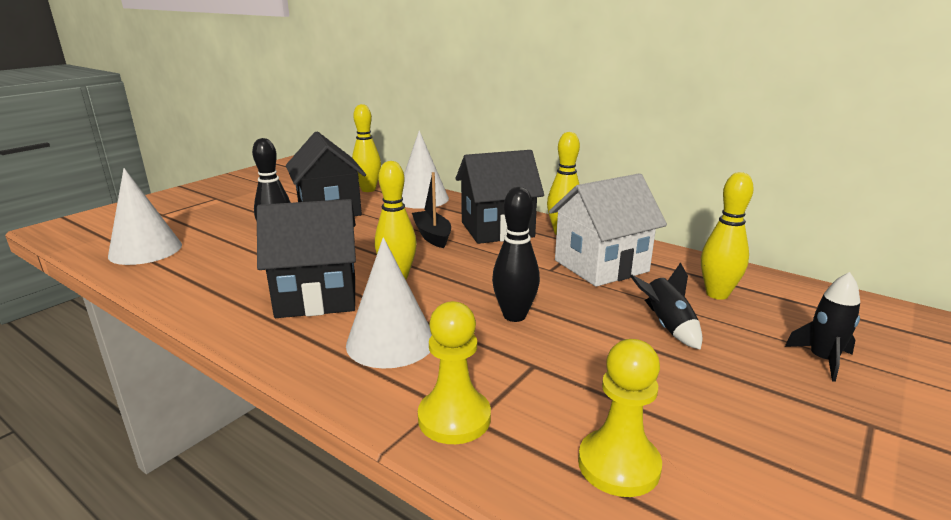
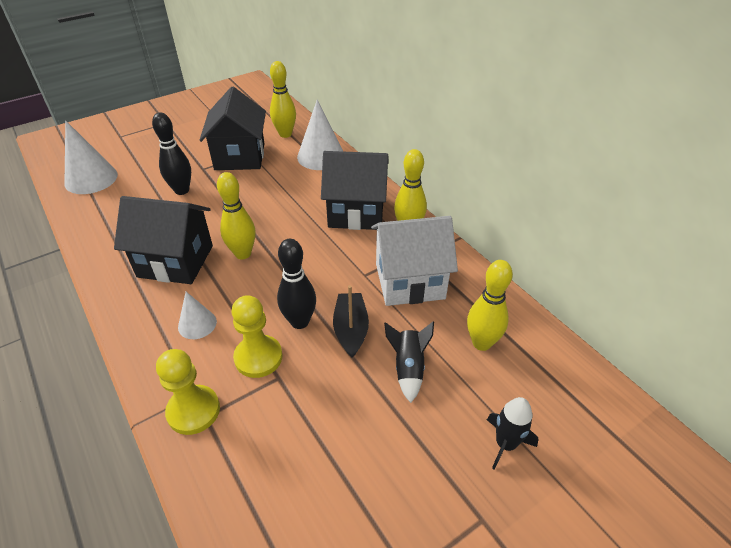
camera: 20 degrees right, 20 degrees up
white cone [346,237,432,369] -> white cone [178,292,217,339], size x0.57
black boat [412,172,451,248] -> black boat moved to [333,285,369,358]
yellow pawn [578,339,662,497] -> yellow pawn moved to [231,295,282,378]

